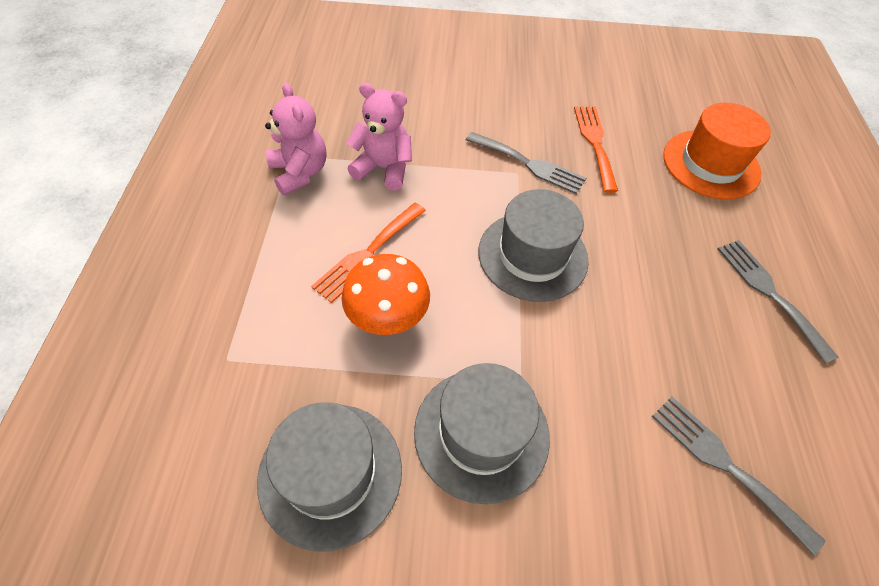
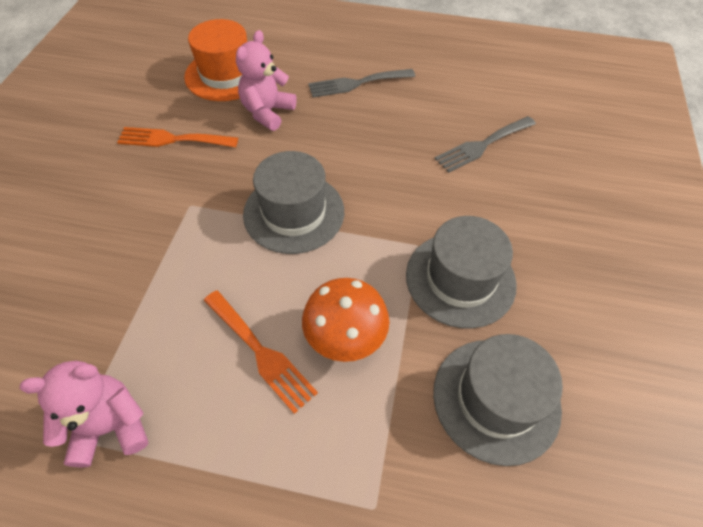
camera: 80 degrees left, 0 degrees up
pink teddy bear [346,83,412,191] -> pink teddy bear moved to [236,30,297,131]
grey fork [466,132,586,194] -> none

